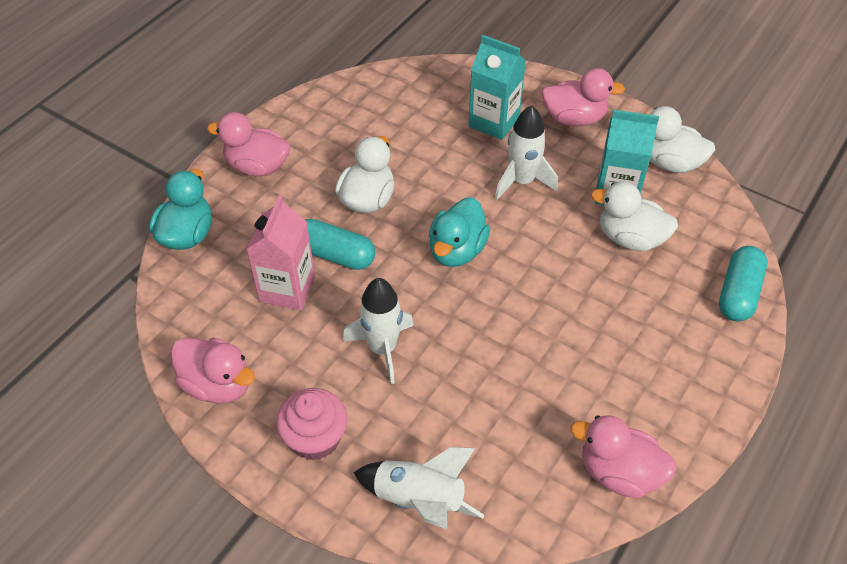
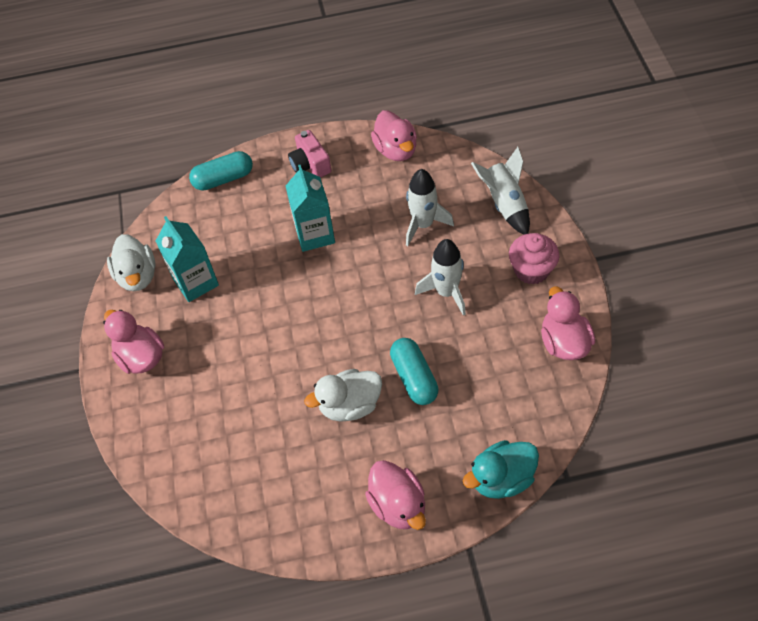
camera: 130 degrees left, 5 degrees up
pink carton [246,195,315,310] -> none
turquoise duck [429,197,490,267] -> none
turquoise carton [468,35,526,140] -> turquoise carton moved to [286,165,335,252]
white rocket [495,105,558,200] -> white rocket moved to [406,169,454,246]
white duck [591,182,678,251] -> none
none -> pink camera [288,130,331,178]

